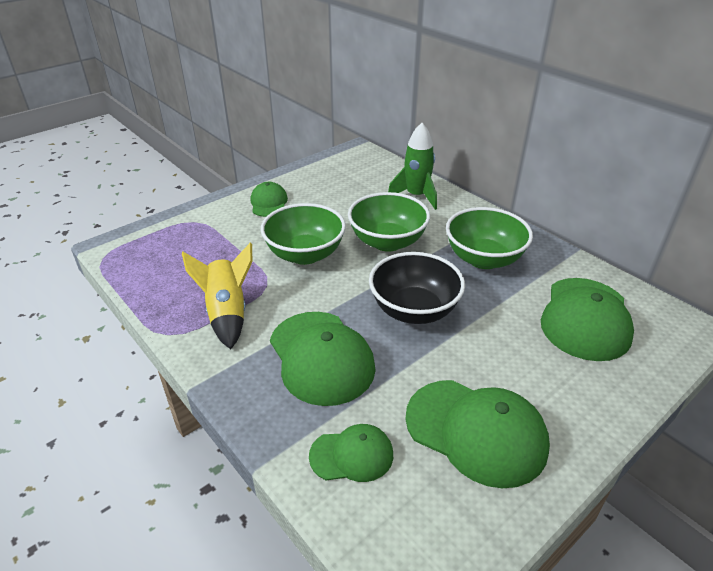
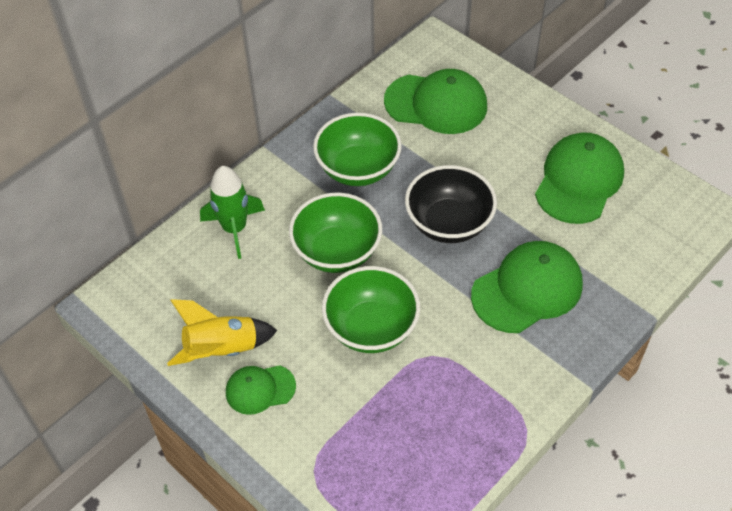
camera: 95 degrees left, 15 degrees up
yellow rocket [182,242,253,349] -> yellow rocket moved to [167,299,278,366]
green cap [309,424,393,482] -> none

